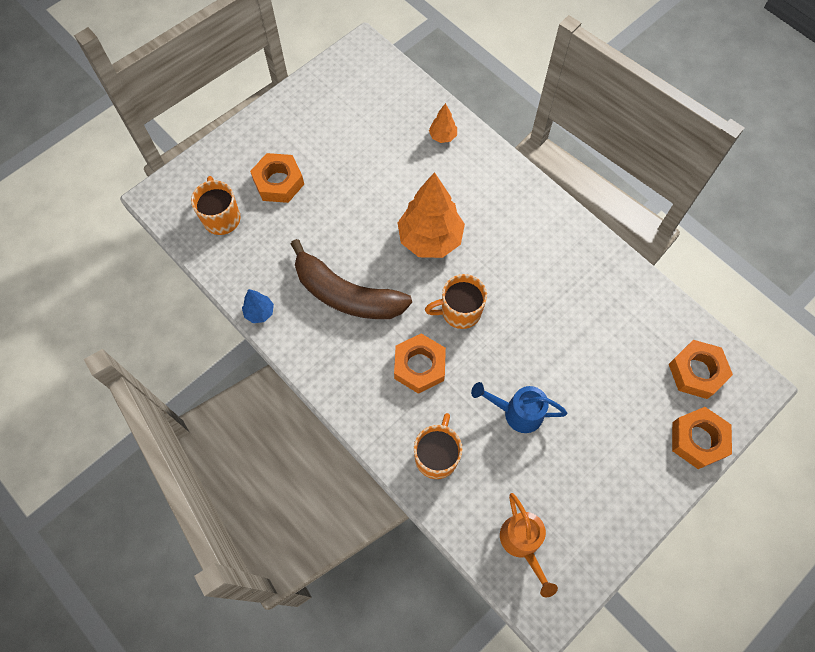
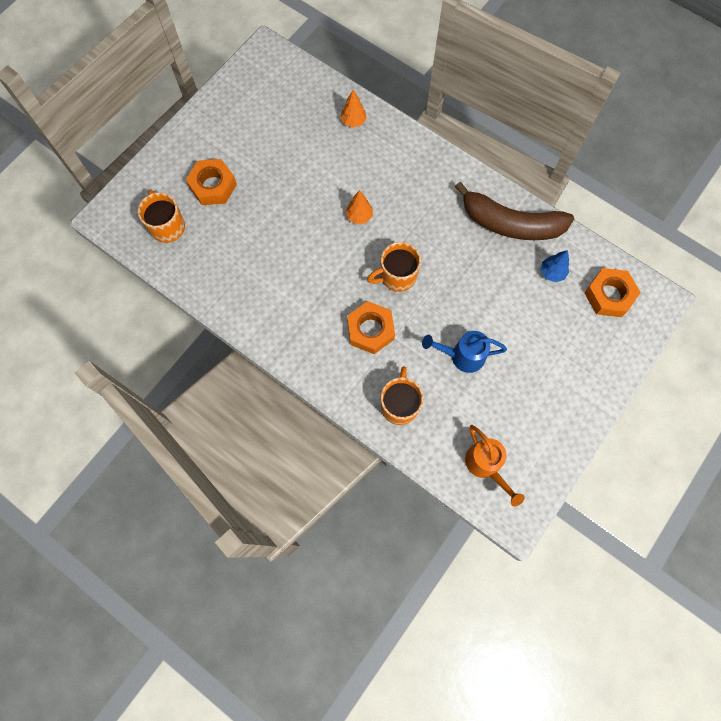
camera: 10 degrees left, 5 degrees up
blue tree [242,289,274,323] -> blue tree moved to [541,250,569,282]
brown banana [291,239,412,319] -> brown banana moved to [455,182,574,240]
orange tree [398,172,465,258] -> orange tree [346,190,373,224], size x0.46
orange nut [672,407,732,469] -> none

